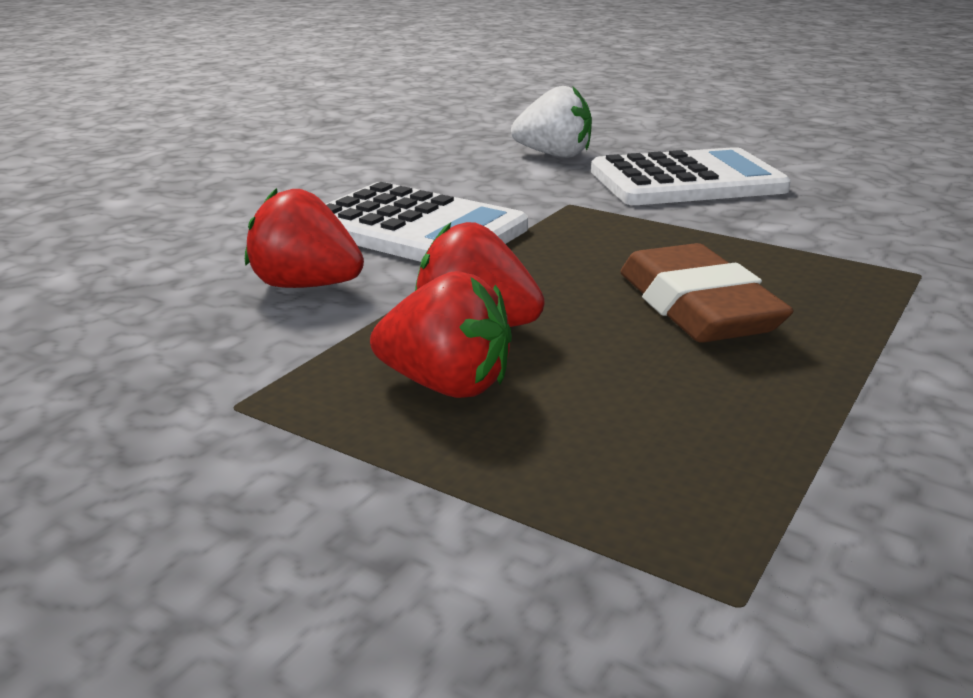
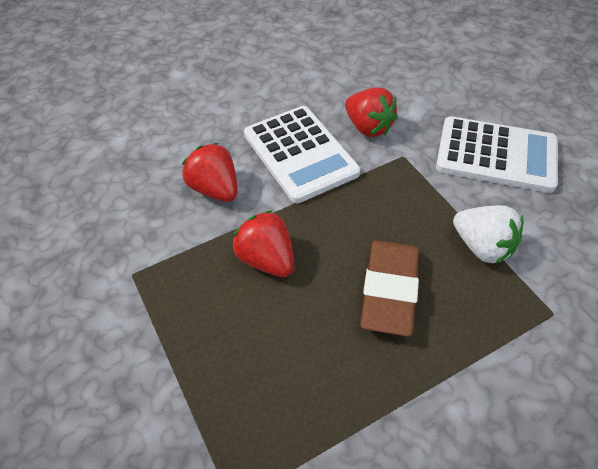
camera: 30 degrees right, 25 degrees up
red strawberry [370,271,512,398] -> red strawberry moved to [345,88,398,137]
white strawberry [511,86,592,158] -> white strawberry moved to [453,205,523,264]

